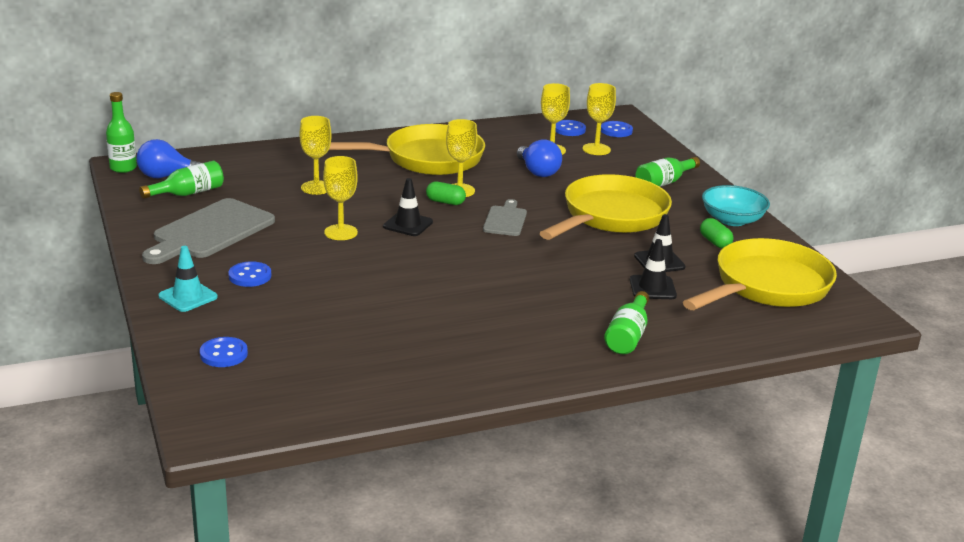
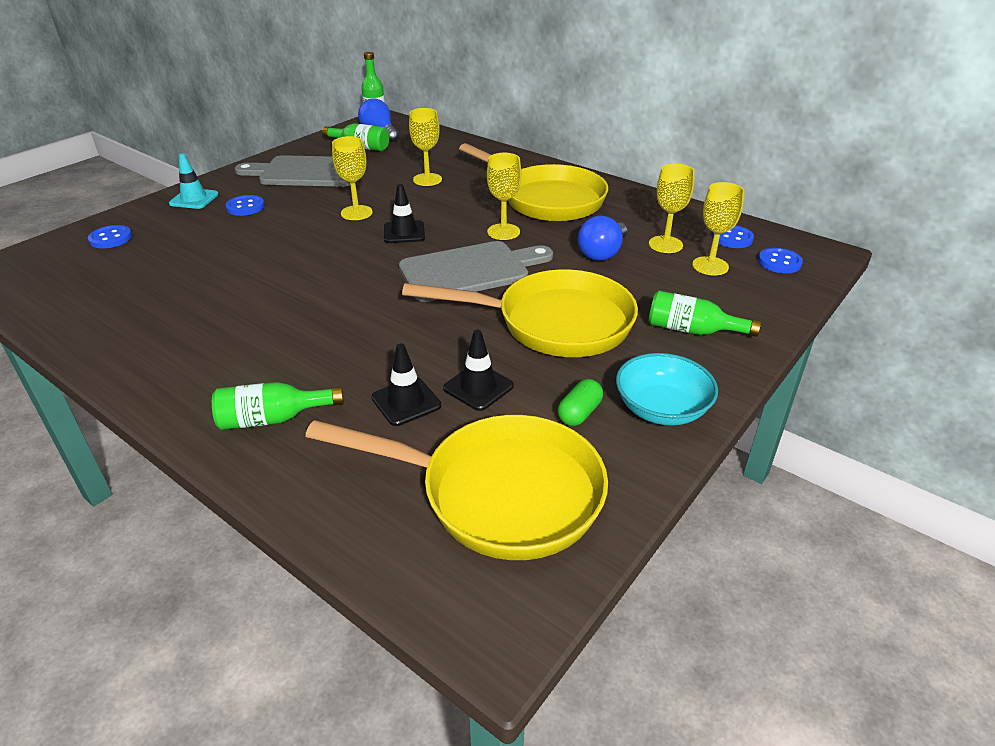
camera: 60 degrees right, 10 degrees up
green capsule [426,181,466,205] -> none
grey cutting board [483,199,527,236] -> grey cutting board [399,241,553,302], size x1.84

